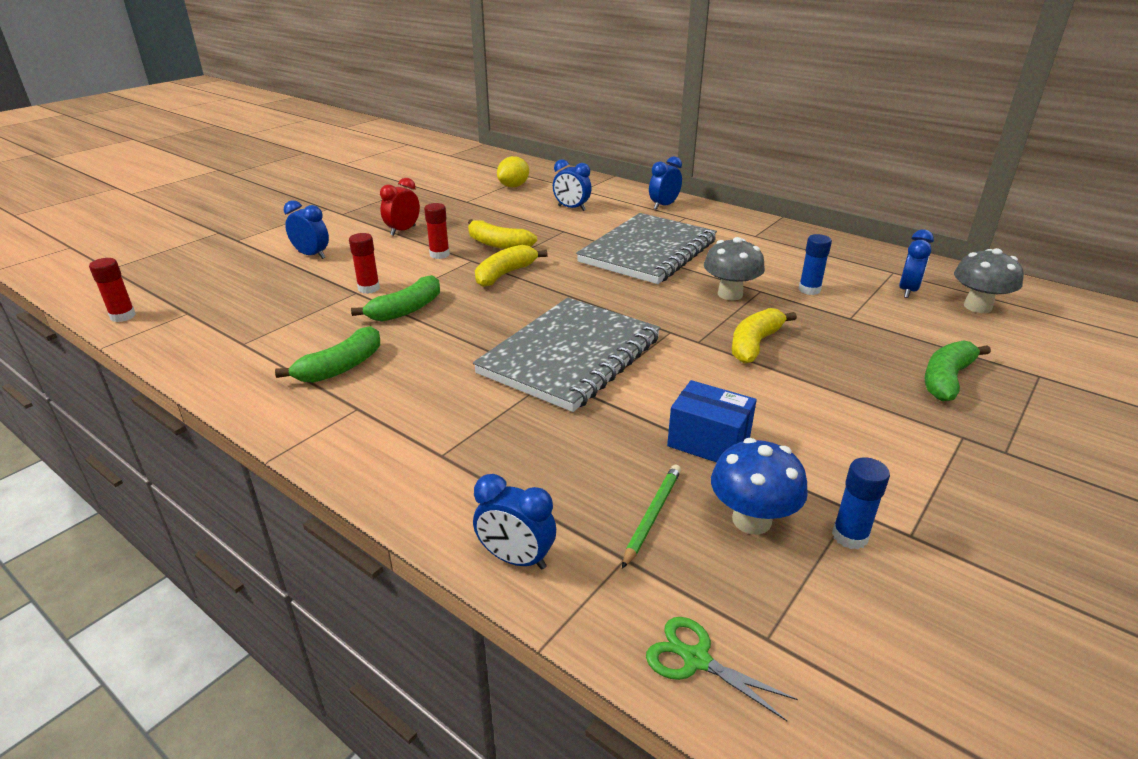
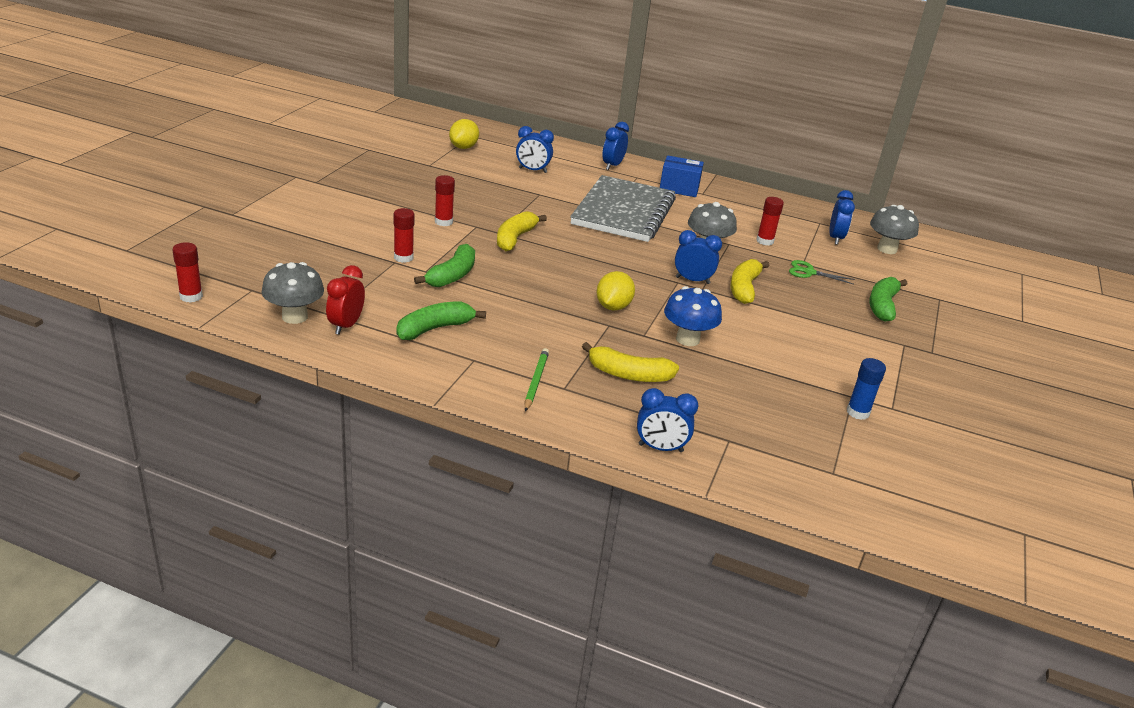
camera: 20 degrees left, 0 degrees up
green banana [275,326,380,383] -> green banana turned 150 degrees counterclockwise [397,301,486,340]
blue clock [284,200,329,259] -> blue clock moved to [675,230,722,284]
red clock [380,178,420,236] -> red clock moved to [326,265,365,335]
yellow banana [468,219,537,249] -> yellow banana moved to [582,342,679,382]
grey notebook [473,298,661,412] -> yellow lemon [597,271,635,310]
green pencil [622,465,681,569] -> green pencil moved to [525,348,549,412]
green scissors [646,617,798,721] -> green scissors moved to [789,260,855,285]
blue box [667,380,757,462] -> blue box moved to [660,155,704,197]
blue mushroom [711,438,808,535] -> blue mushroom moved to [664,286,722,346]
blue glue stick [798,234,832,295] -> red glue stick [756,197,784,246]
none -> grey mushroom [262,262,324,324]

